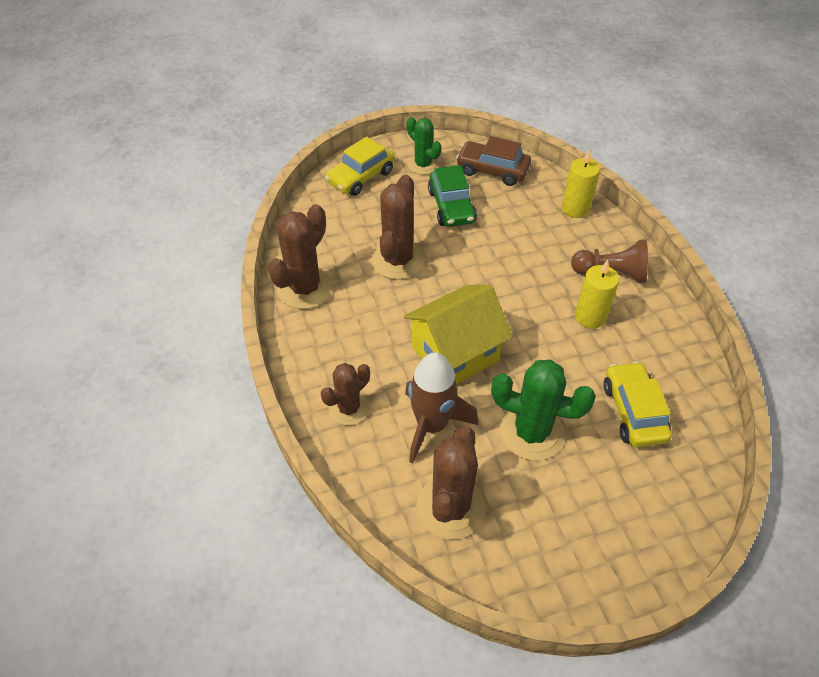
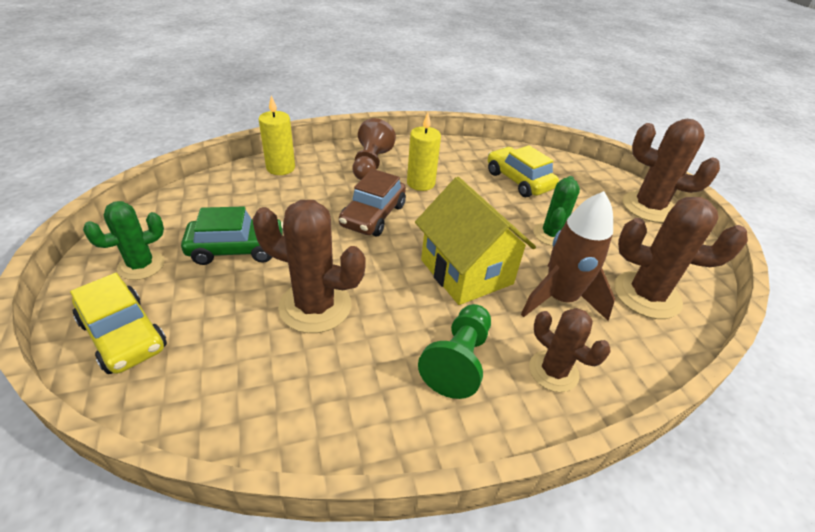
camera: 90 degrees left, 10 degrees down
brown cactus [268,204,333,309] -> brown cactus moved to [622,119,720,223]
brown car [456,136,531,186] -> brown car moved to [339,169,406,236]
green cactus [491,359,596,461] -> green cactus [533,176,580,246], size x0.64
yellow car [603,361,672,448] -> yellow car turned 60 degrees clockwise [488,145,559,197]
none -> green pawn [418,304,491,399]

